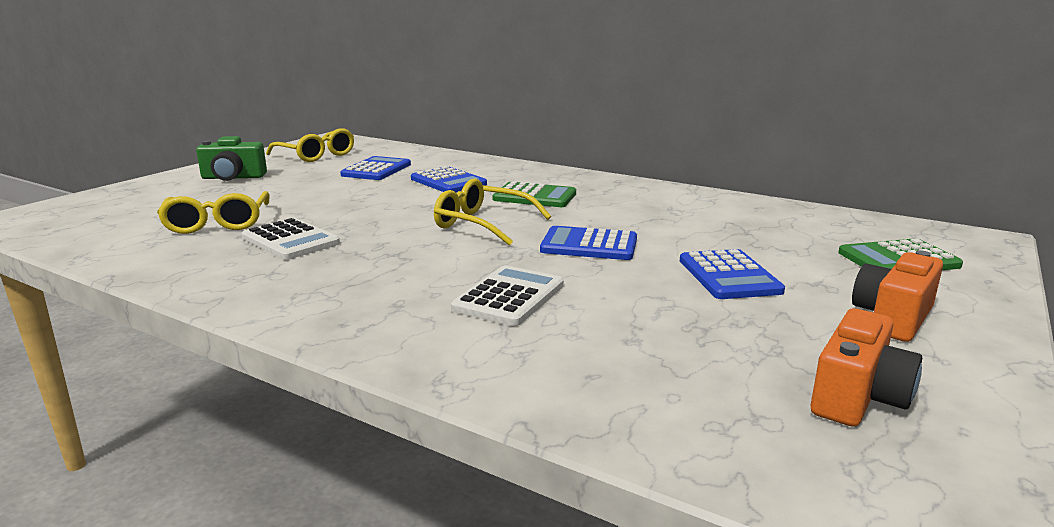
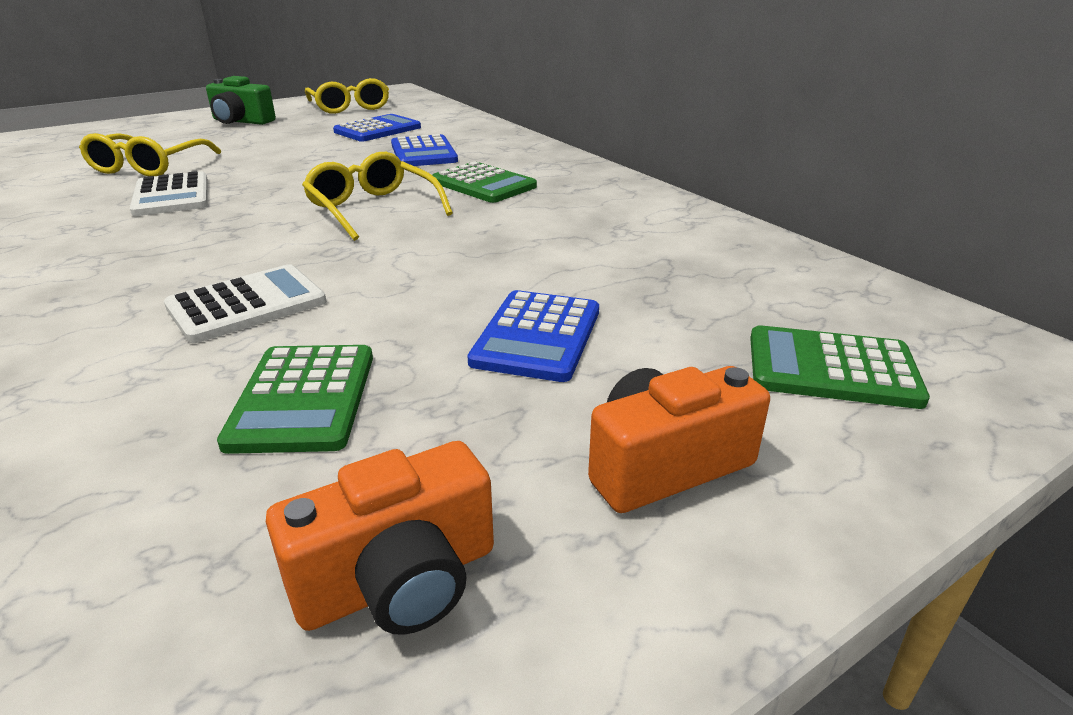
camera: 25 degrees right, 10 degrees up
blue calculator [540,226,637,260] -> none
none -> green calculator [217,345,373,454]

